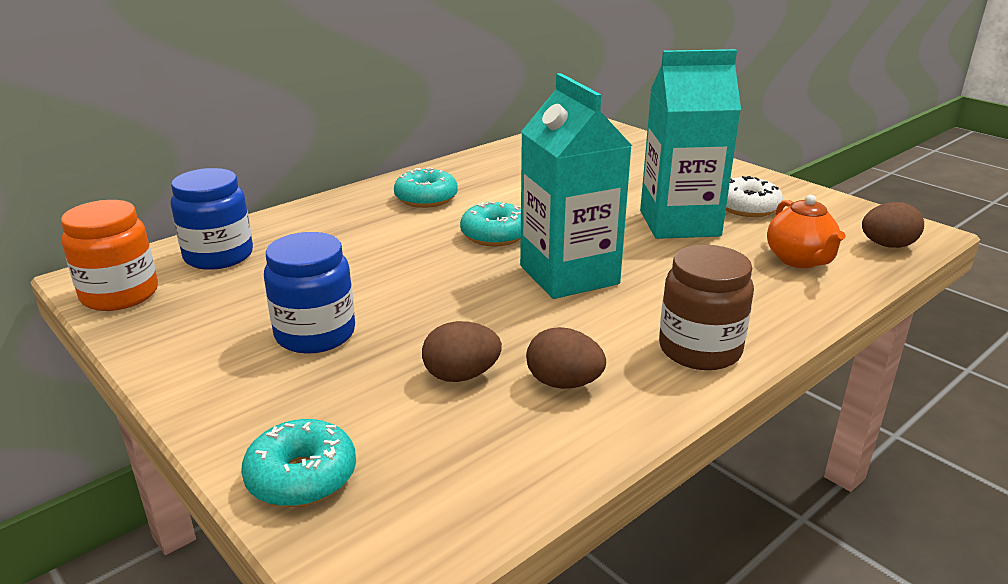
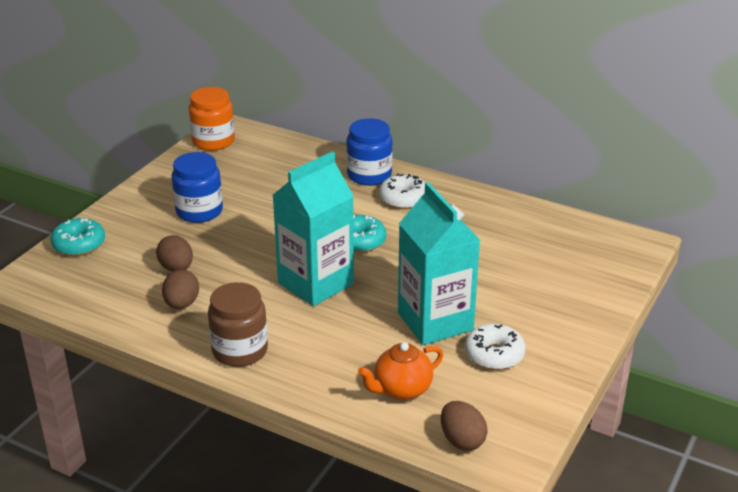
camera: 70 degrees right, 5 degrees up
blue jar [171,168,253,270] -> blue jar moved to [346,118,393,186]
turquoise donut [394,167,458,208] -> white donut [379,174,425,209]

